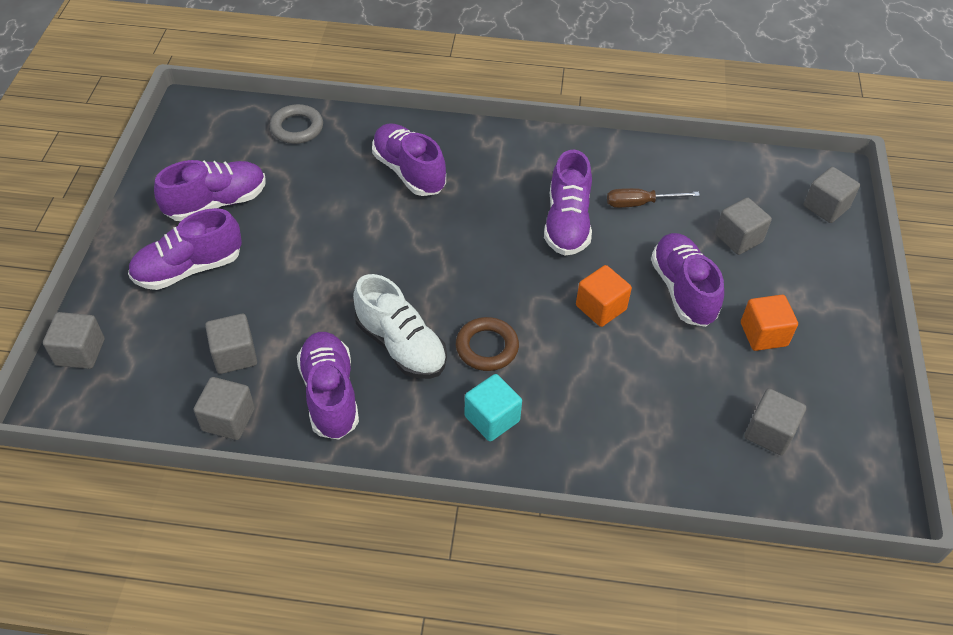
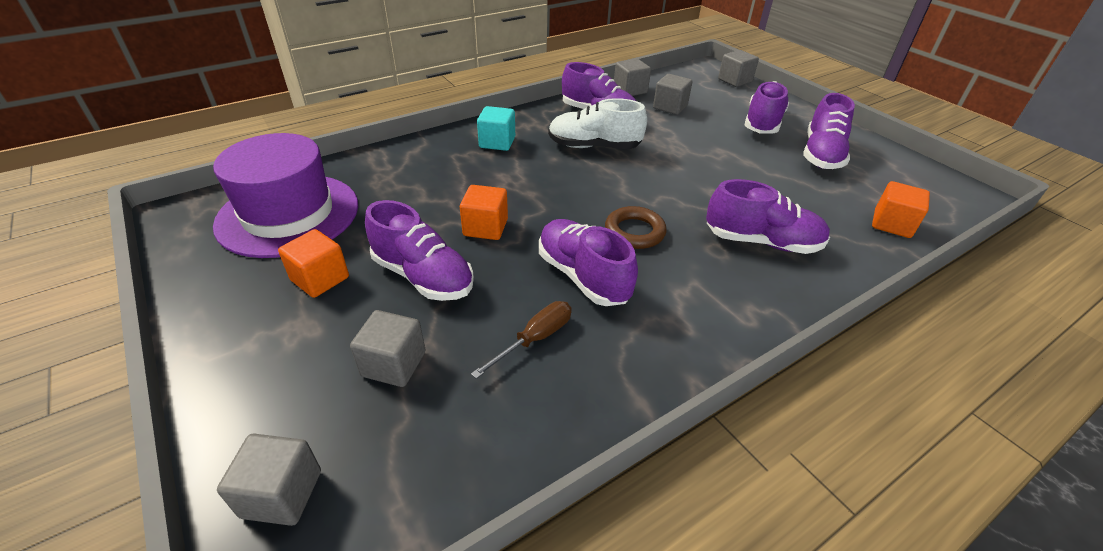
camera: 140 degrees right, 10 degrees down
grey ring [270,104,323,144] -> orange cube [872,181,930,238]
brown ring [456,317,519,371] -> brown ring moved to [605,206,667,249]
grey cube [744,388,806,455] -> purple hat [213,133,358,258]

